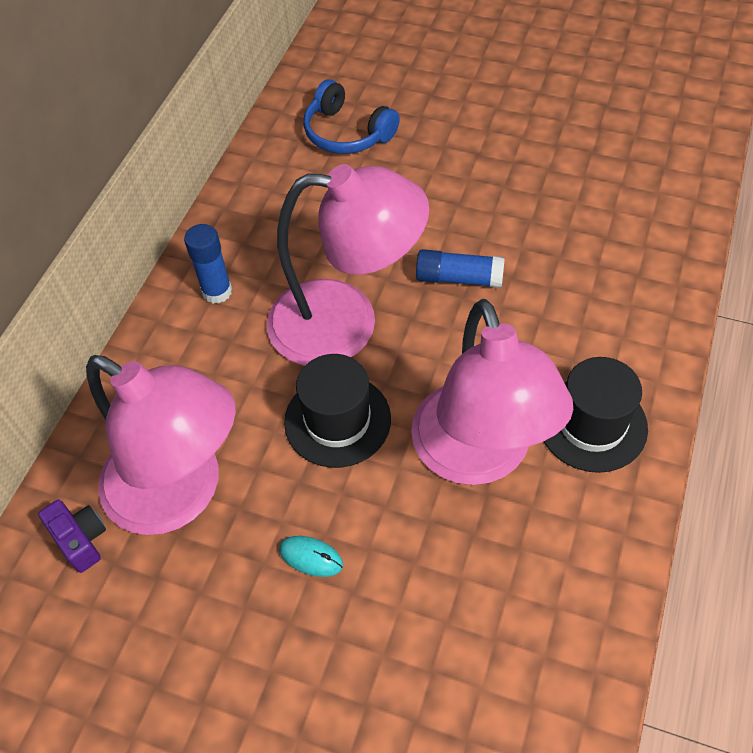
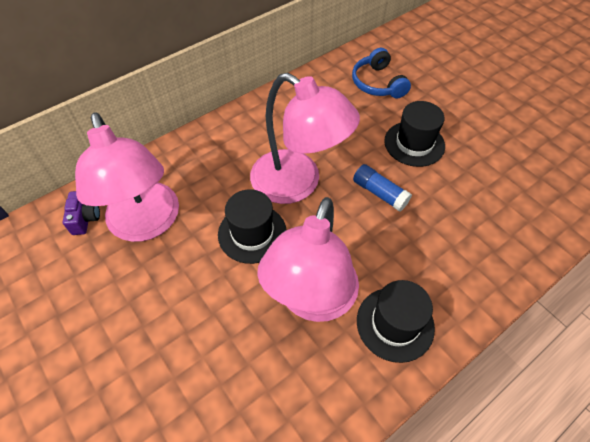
camera: 30 degrees right, 0 degrees up
blue glue stick [184,224,232,304] -> none
turquoise mouse [279,536,343,577] -> none
none -> black hat [384,101,445,167]

